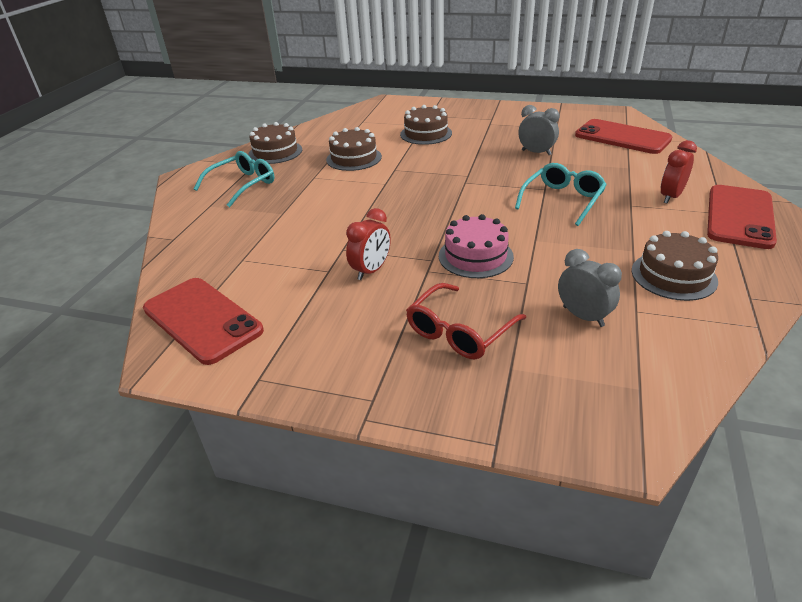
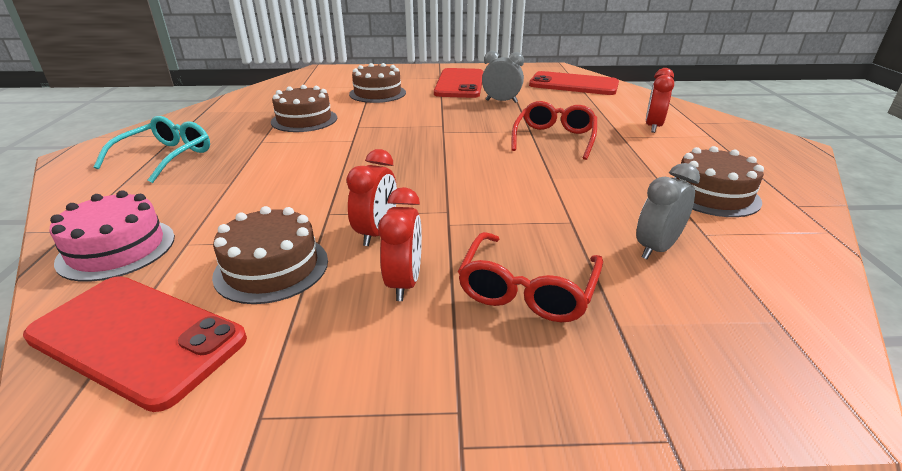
camera: 20 degrees left, 5 degrees down
brown cake [248,122,302,164] -> brown cake moved to [212,206,328,304]
pink cake [439,214,514,278] -> pink cake moved to [49,190,175,282]
turquoise glasses [515,163,607,226] -> red glasses [511,101,597,160]
grey clock [558,249,622,327] -> grey clock turned 75 degrees counterclockwise [636,163,700,259]
red phone [707,185,777,249] -> red phone moved to [434,68,484,98]
none -> red clock [378,187,422,301]

